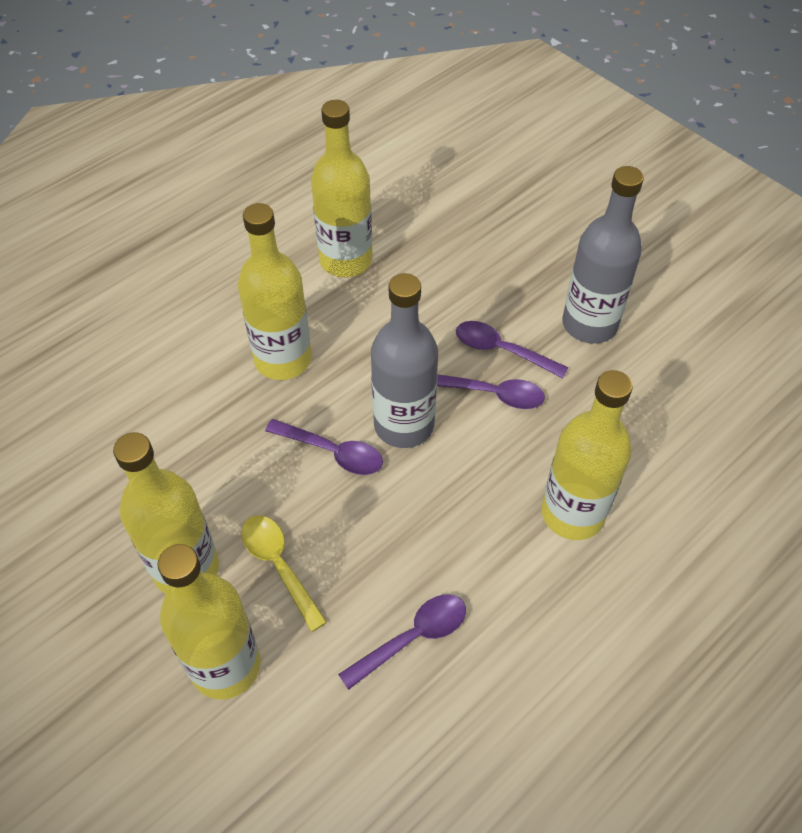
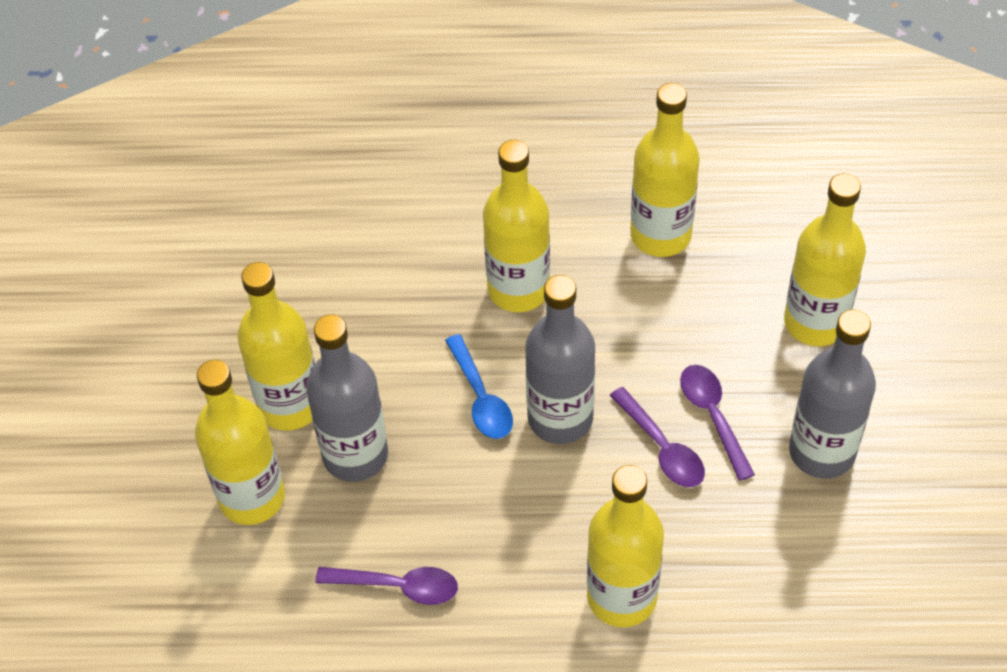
camera: 45 degrees right, 0 degrees up
yellow spoon [241,515,327,632] -> grey bottle [306,315,388,482]
purple spoon [265,419,383,475] -> blue spoon [445,334,513,439]
none -> yellow bottle [784,173,866,346]

